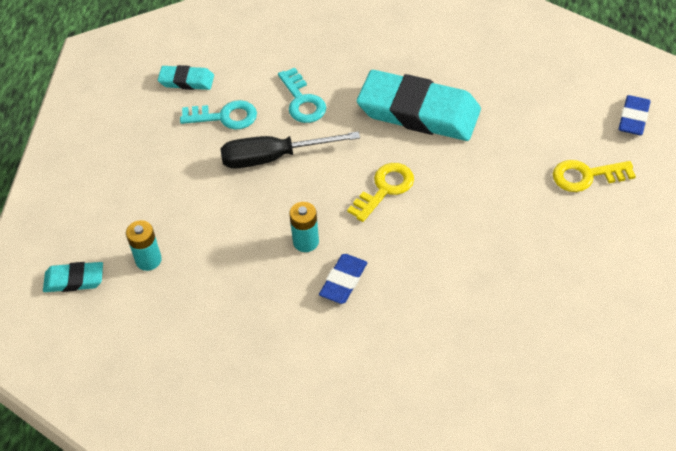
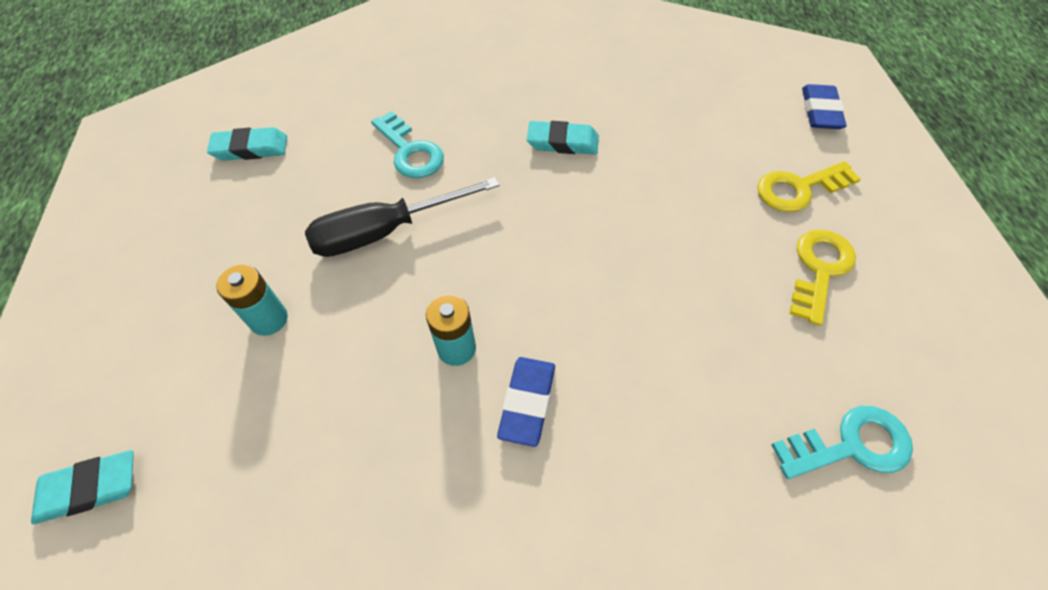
camera: 15 degrees left, 5 degrees up
turquoise battery [126,220,162,271] -> turquoise battery moved to [216,264,288,336]
turquoise key [180,100,257,130] -> turquoise key moved to [771,406,913,479]
yellow key [347,163,414,222] -> yellow key moved to [790,229,856,326]
turquoise eraser [357,70,481,141] -> turquoise eraser [527,121,599,155], size x0.47

